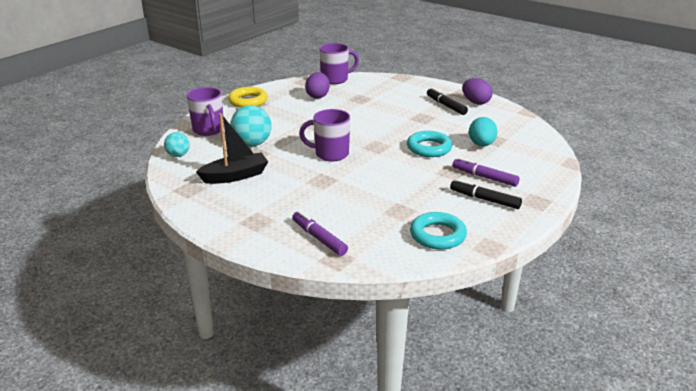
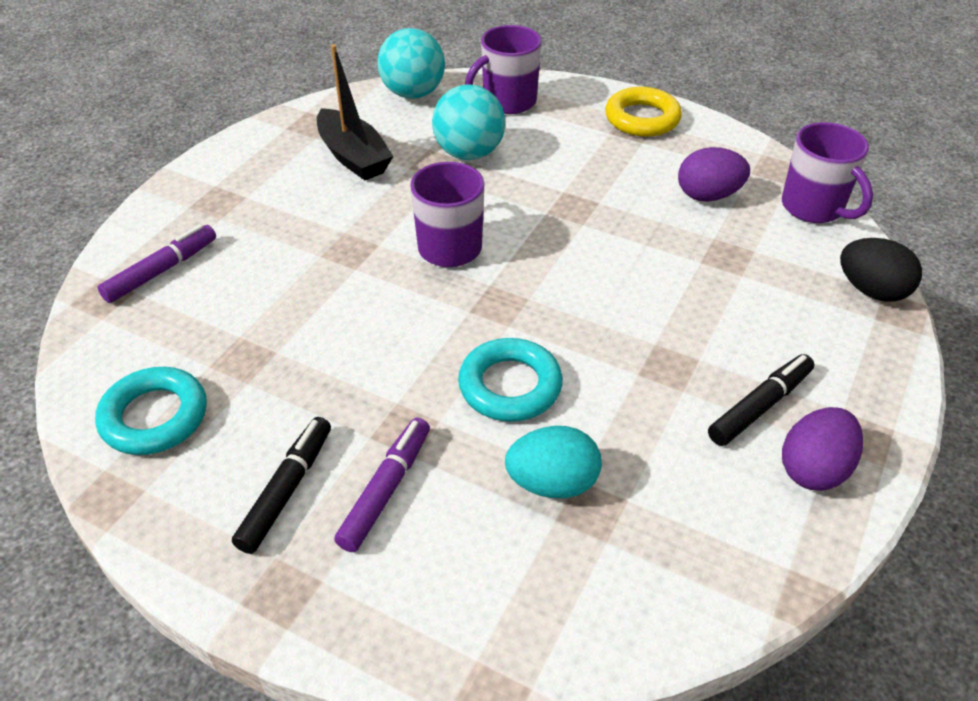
camera: 80 degrees right, 15 degrees up
turquoise ball [164,132,190,157] -> turquoise ball [377,28,445,99], size x1.69
none -> black egg [840,238,922,302]

